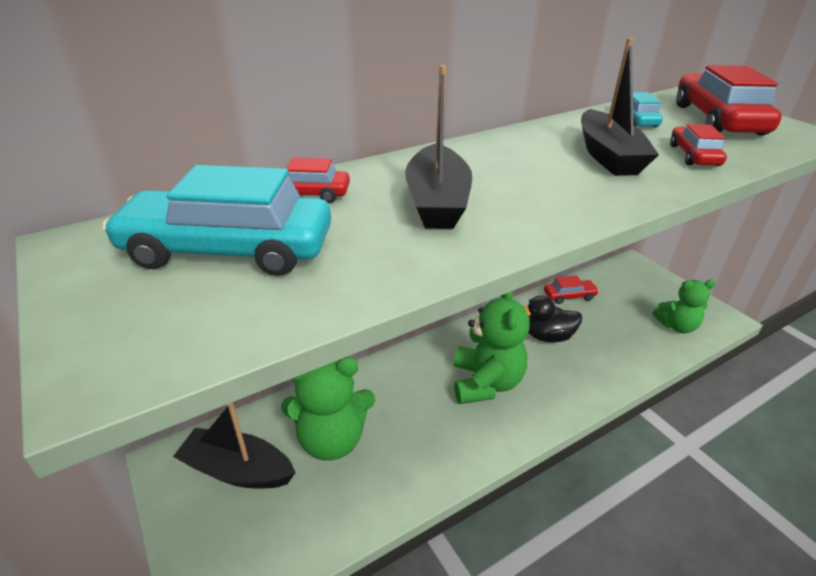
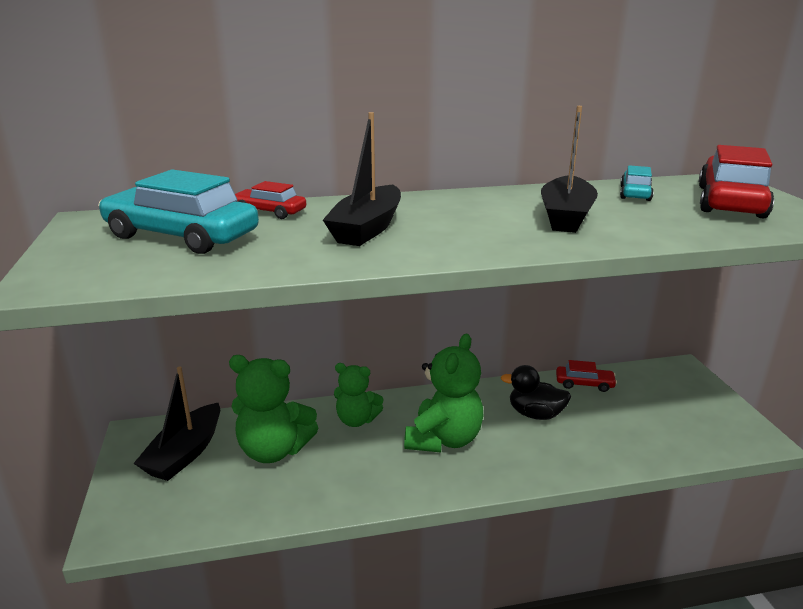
camera: 20 degrees right, 10 degrees down
black boat [173,402,296,488] -> black boat turned 105 degrees counterclockwise [133,367,220,481]
green teddy bear [653,280,716,333] -> green teddy bear moved to [334,363,384,427]
red car [670,124,727,166] -> none

